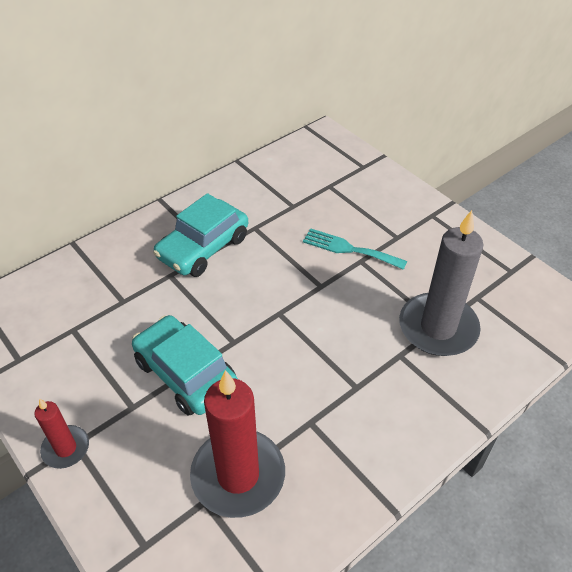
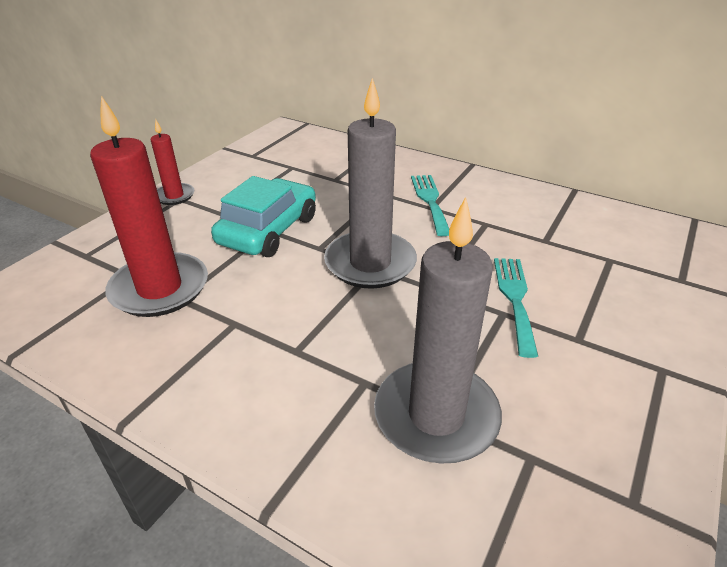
camera: 70 degrees right, 10 degrees down
turquoise car [153,193,248,277] -> turquoise fork [411,175,449,236]
none -> grey candle [324,78,417,289]

